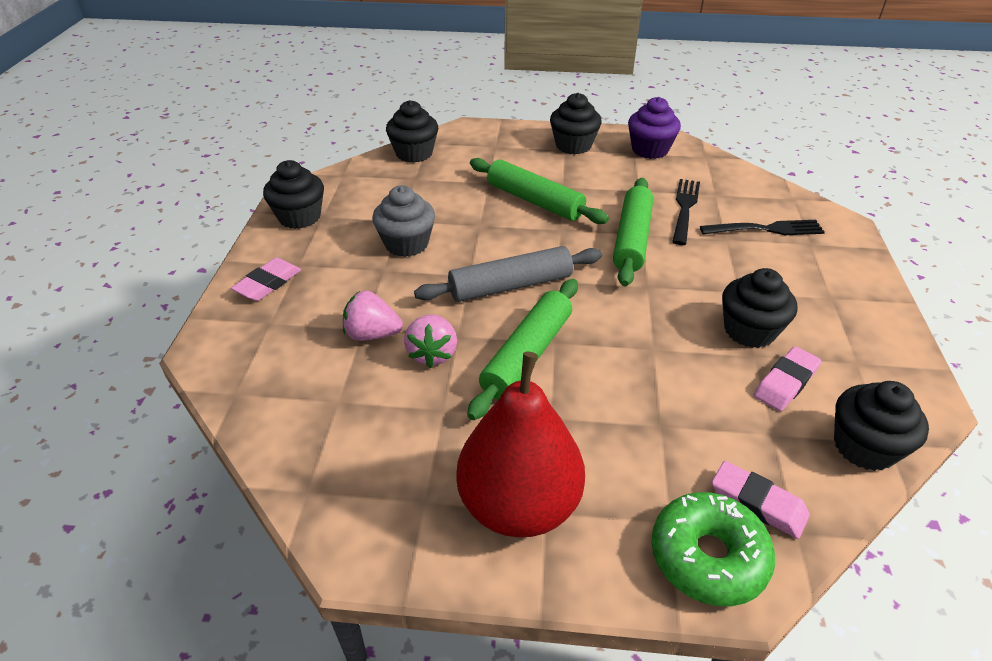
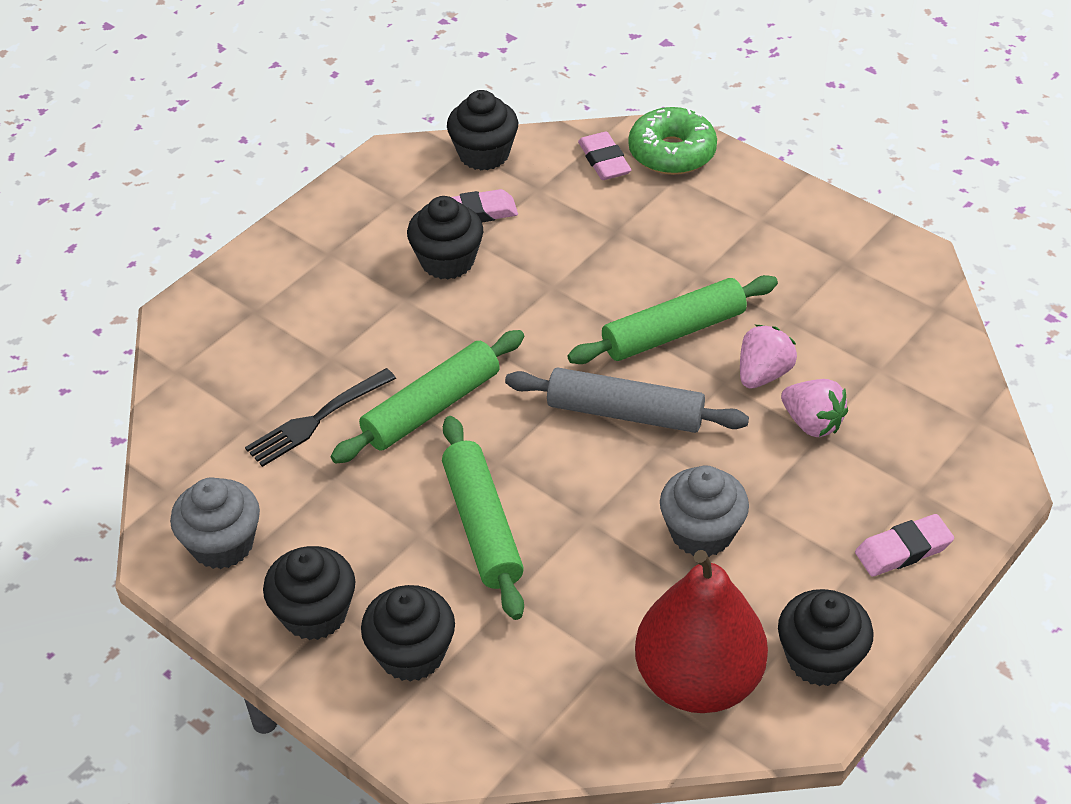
camera: 145 degrees left, 5 degrees up
black cupcake [386,100,438,163] -> black cupcake moved to [361,585,455,682]
red pear [456,351,585,538] -> red pear moved to [635,550,768,713]
purple cupcake [628,97,681,159] -> grey cupcake [170,478,260,569]
black fork [700,220,825,235] -> none

